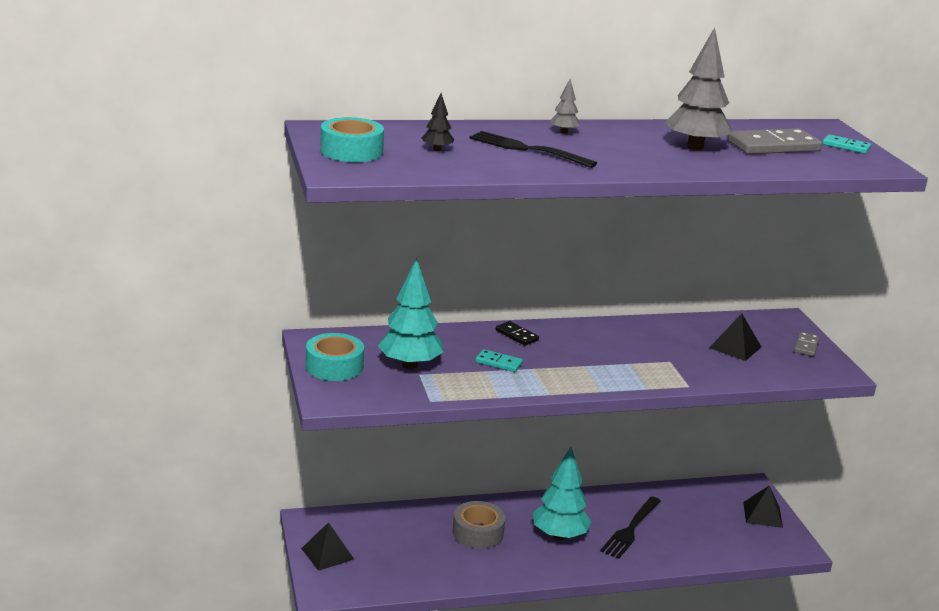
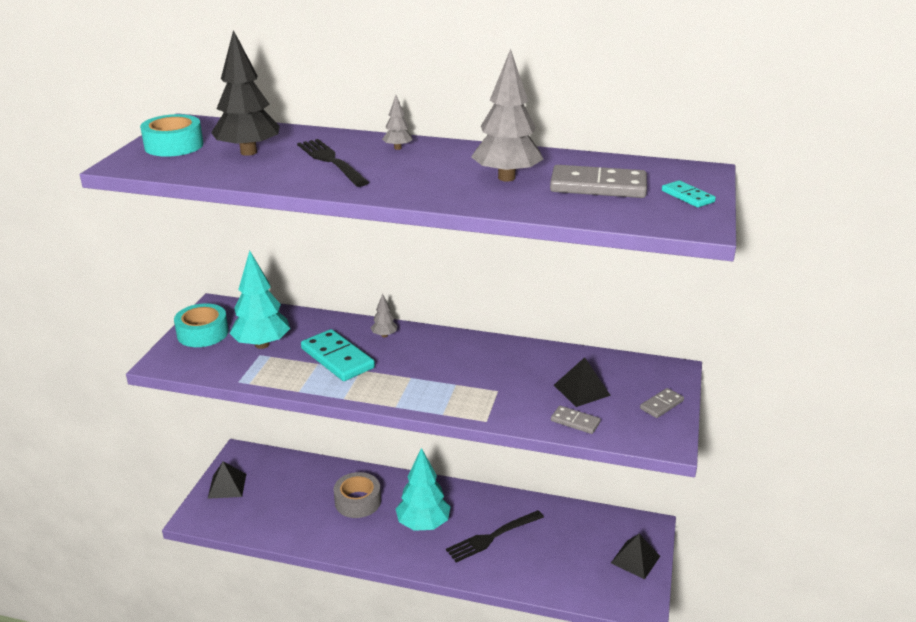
camera: 30 degrees right, 5 degrees up
black tree [422,93,454,151] -> black tree [211,30,280,156], size x2.15
turquoise domino [475,349,523,372] -> turquoise domino [301,329,375,381], size x1.90
black domino [496,321,539,346] -> grey tree [371,293,397,337]
none -> grey domino [551,406,601,434]

